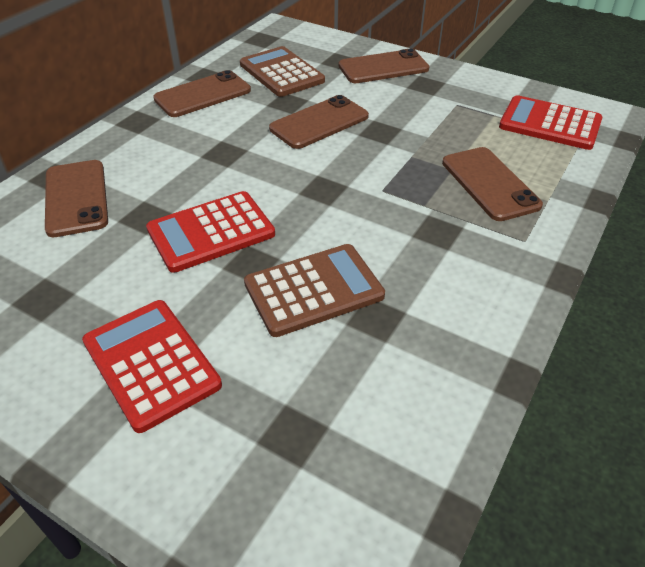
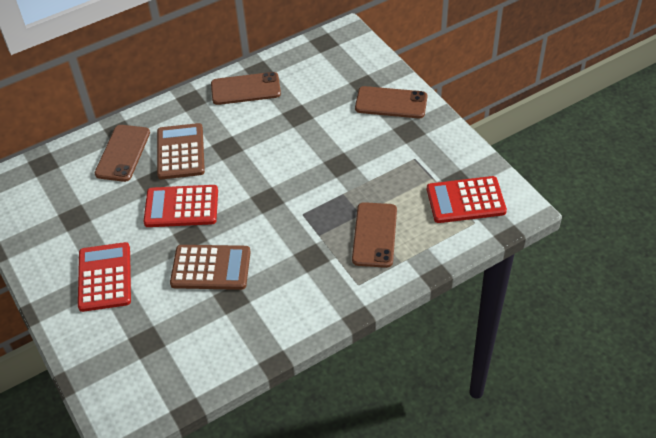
camera: 30 degrees right, 5 degrees up
brown calculator [240,46,325,97] -> brown calculator moved to [157,123,205,179]
brown phone [269,95,369,149] -> none
red calculator [499,95,602,150] -> red calculator turned 60 degrees counterclockwise [427,176,507,223]

